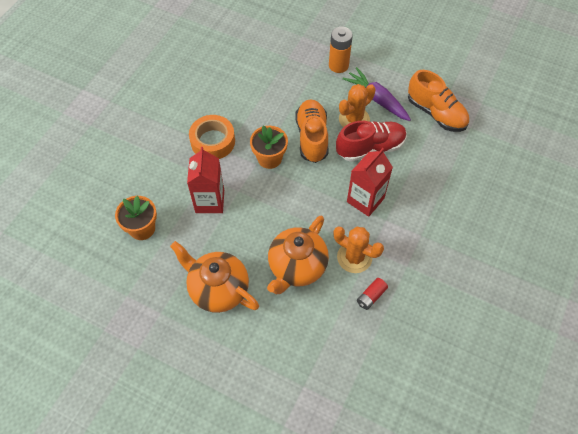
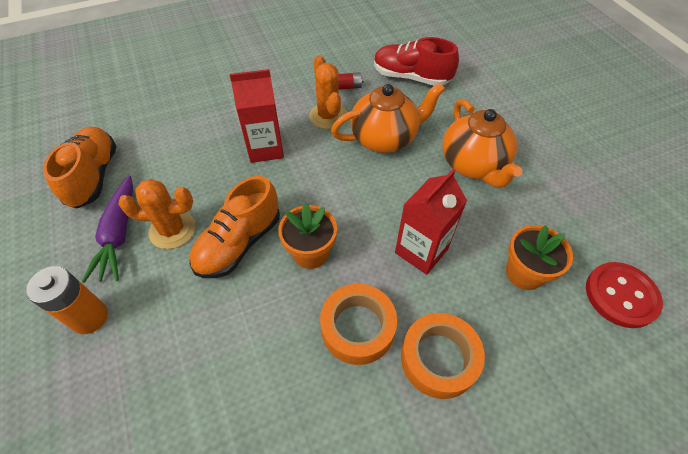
camera: 140 degrees left, 5 degrees down
red shoe [336,121,407,162] -> red shoe moved to [374,37,459,86]
none -> orange tape [401,313,485,399]
none -> red button [586,262,663,328]

